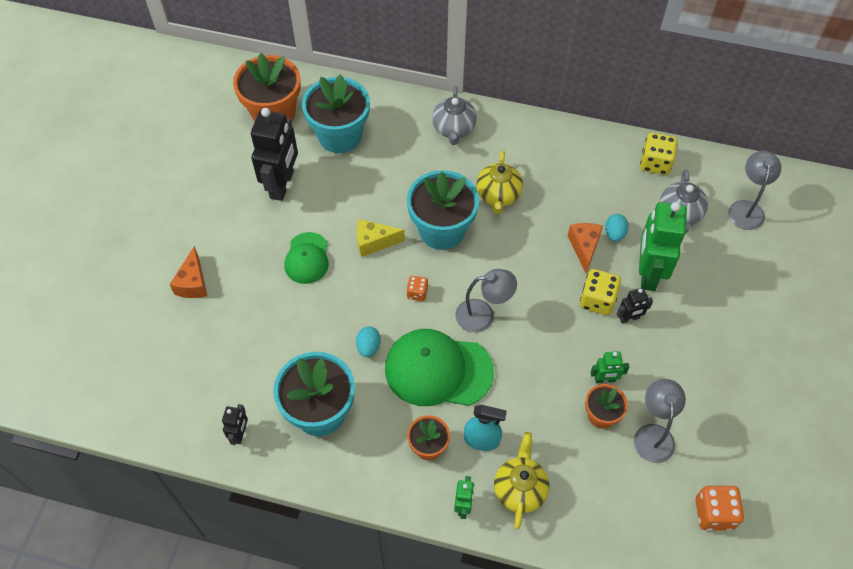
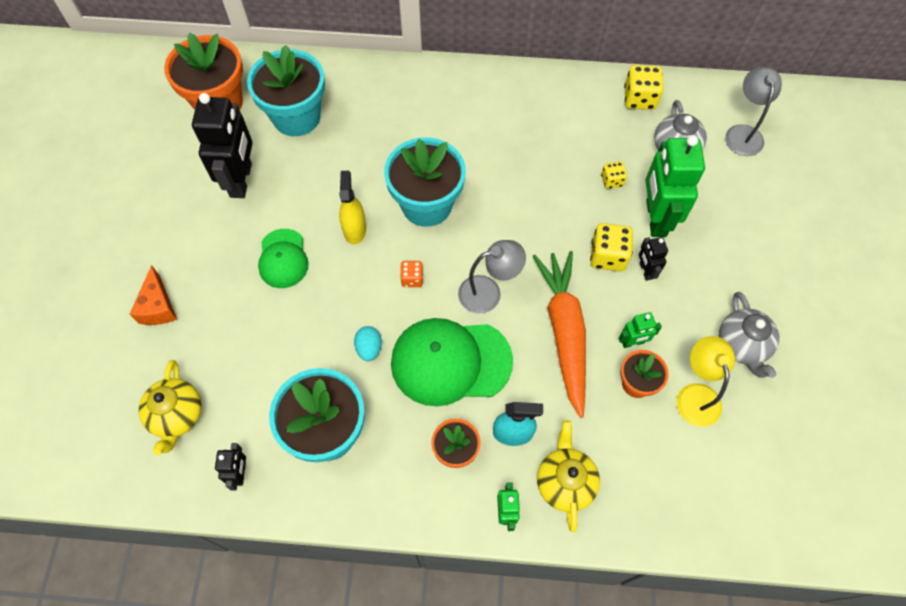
camera: 10 degrees left, 5 degrees up
yellow cheese [357,219,405,257] -> yellow spray bottle [339,171,366,244]
grey teapot [432,86,477,145] -> grey teapot moved to [719,292,779,378]
yellow teapot [476,151,523,214] -> yellow teapot moved to [139,360,202,456]
orange cheese [568,223,603,274] -> none
turquoise egg [605,214,629,242] -> yellow dice [601,161,627,189]
black robot [617,288,653,324] -> black robot turned 105 degrees clockwise [639,237,668,281]
grey lamp [634,379,686,463] -> yellow lamp [676,336,735,427]
orange dice [696,486,744,531] -> none
none -> orange carrot [533,251,586,418]

